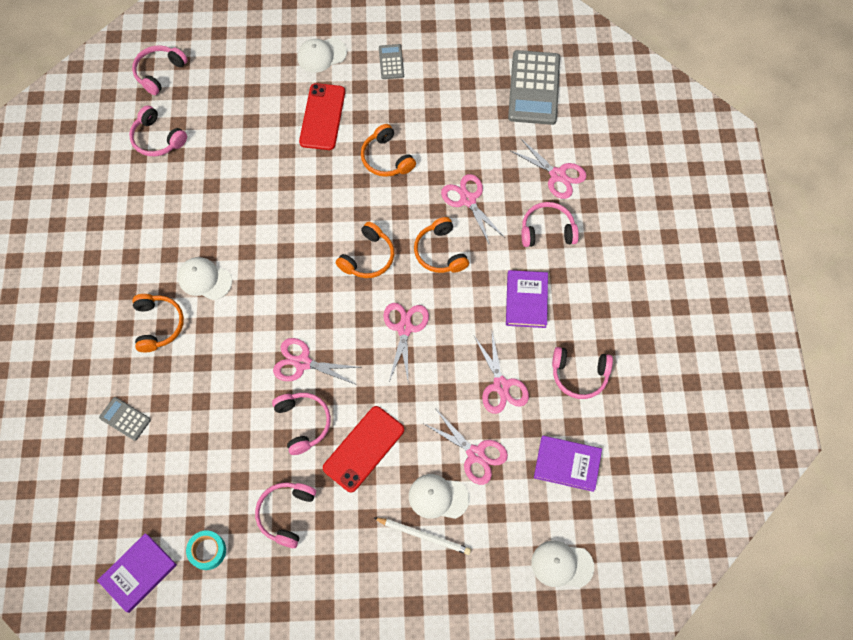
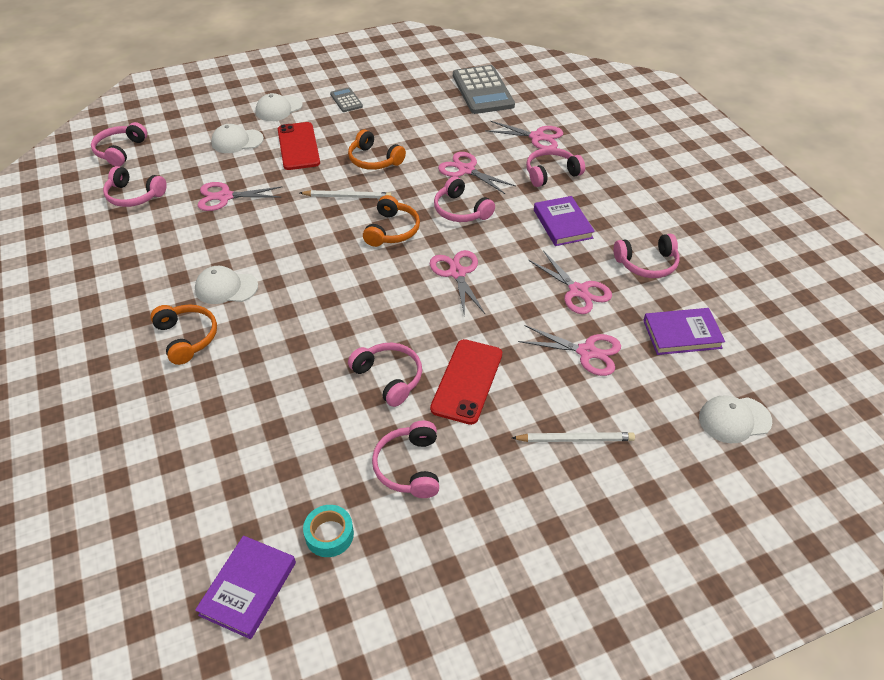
camera: 20 degrees left, 20 degrees down
grey calculator [99,397,151,441] -> none
pink scissors [273,338,362,385] -> pink scissors moved to [198,182,282,211]
white cap [409,474,469,519] -> white cap moved to [211,124,264,153]
orange headphones [414,217,469,273] -> pink headphones [434,176,495,222]
none -> white pencil [300,190,391,198]

